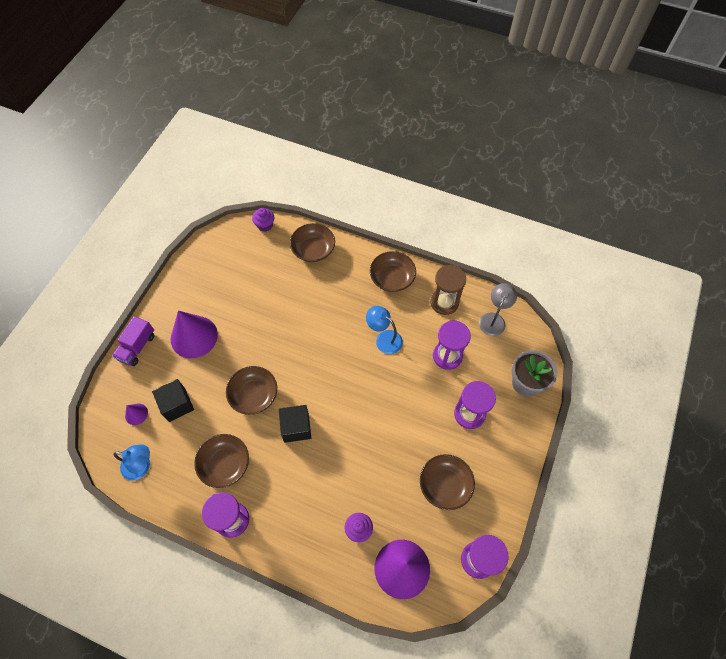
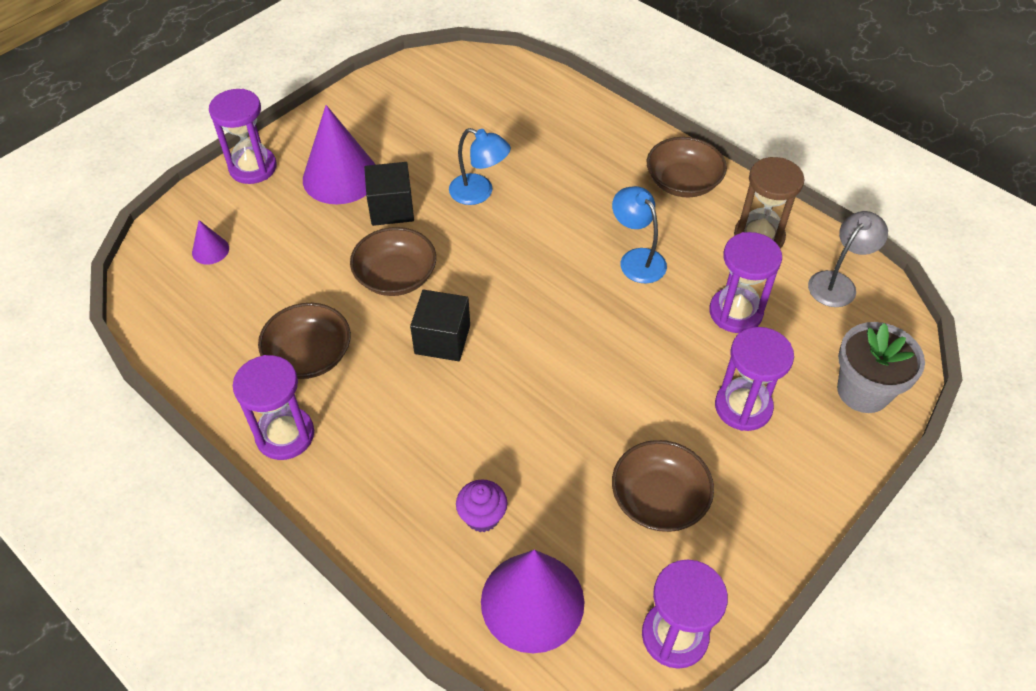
camera: 20 degrees right, 10 degrees down
purple truck [112,316,155,366] -> purple hourglass [209,89,277,184]
blue lamp [114,444,150,481] -> blue lamp moved to [449,128,511,205]
black cube [152,379,194,422] -> black cube moved to [364,162,414,226]
purple cupcake [252,208,274,231] -> none
brown bowl [290,223,335,262] -> none

